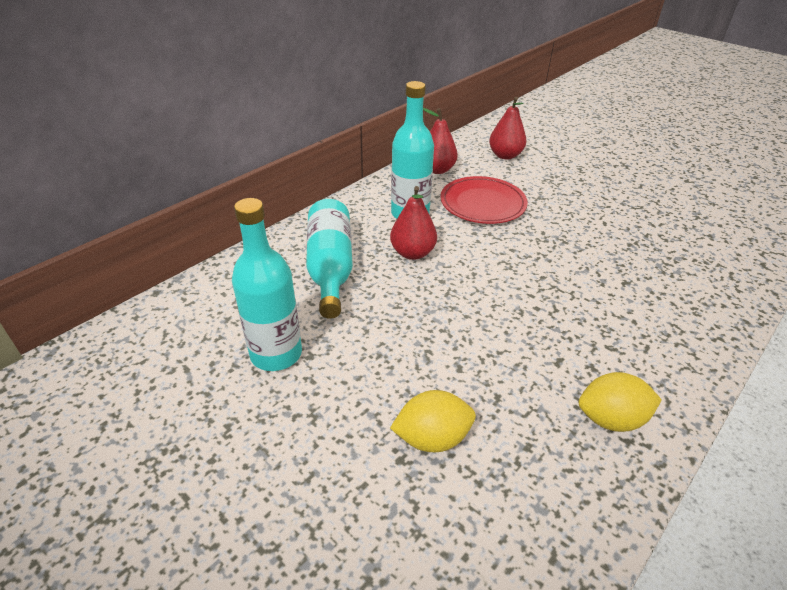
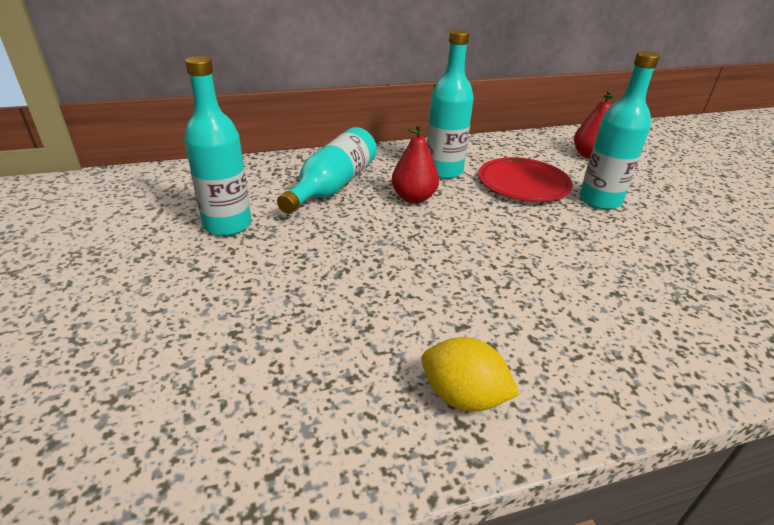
camera: 30 degrees right, 5 degrees down
yellow lemon [390,390,476,452] -> none
red pear [423,108,458,174] -> none
none -> turquoise bottle [580,51,660,210]

